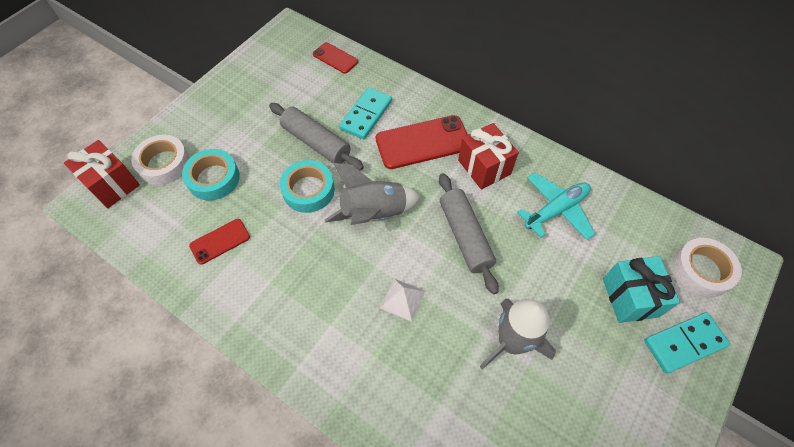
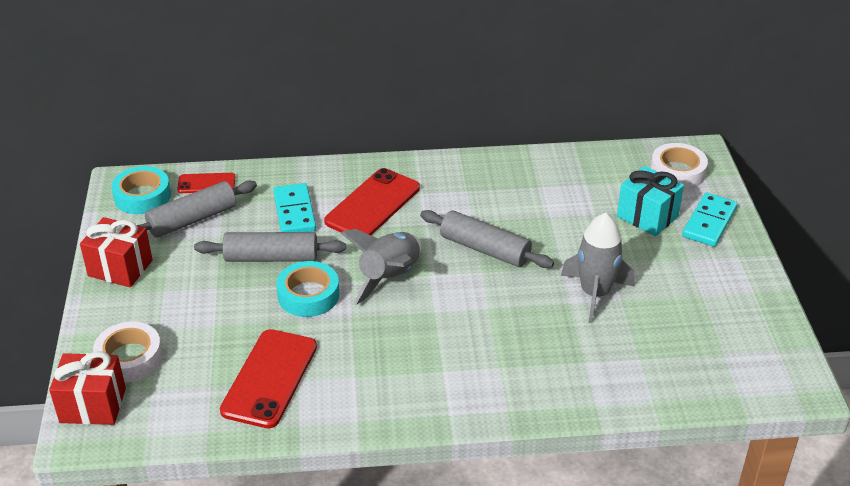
camera: 40 degrees left, 20 degrees down
turquoise tape [182,149,240,201] -> turquoise tape moved to [111,166,171,214]
red phone [189,219,250,265] -> red phone [220,329,317,429], size x1.81
white pyramid [380,279,426,322] -> none
red gift [458,123,519,189] -> red gift moved to [80,217,153,288]
turquoise plane [517,173,596,240] -> none
none -> grey rolling pin [137,181,257,238]

